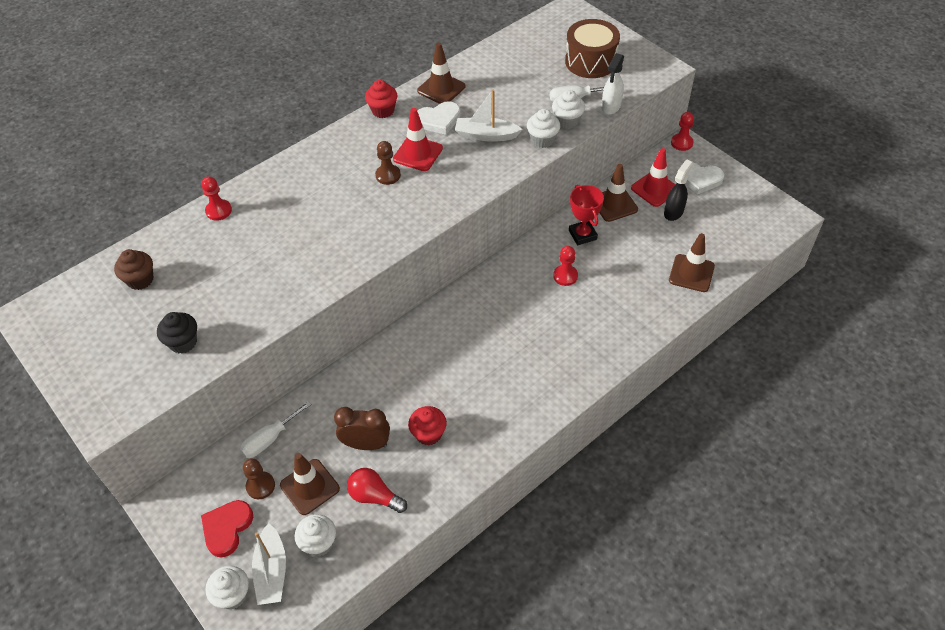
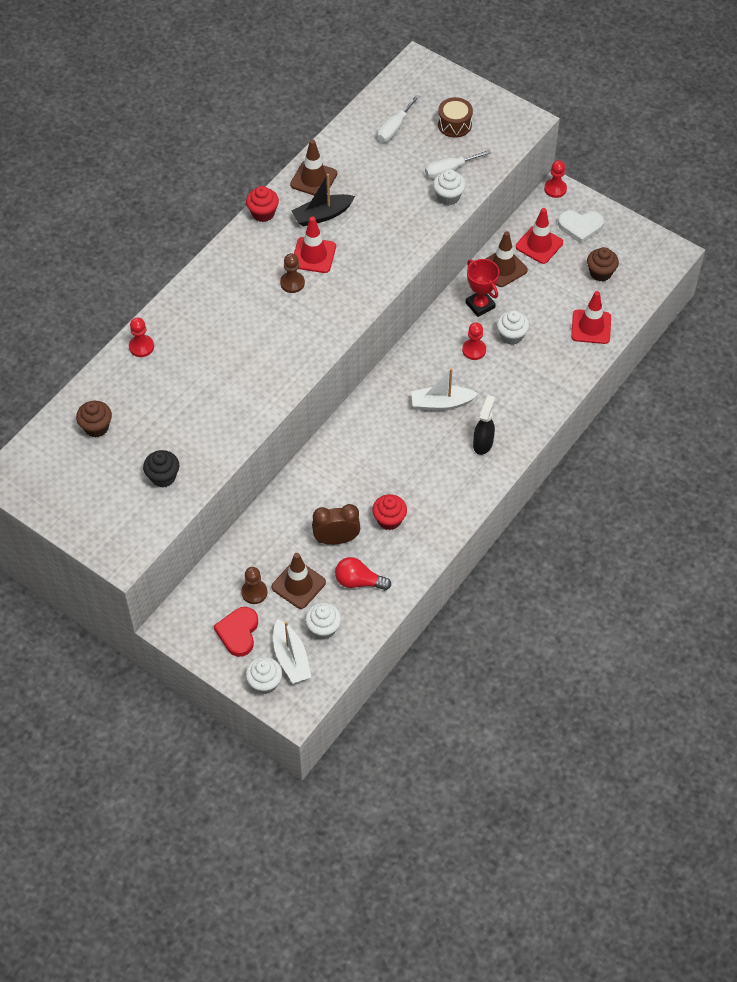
camera: 15 degrees left, 5 degrees up
white screwdriver [240,401,312,458] -> white screwdriver moved to [378,94,420,142]
white heart [417,101,461,135] -> black boat [292,174,355,226]
white boat [455,89,523,142] -> white boat moved to [411,368,478,410]
white cupcake [527,109,560,148] -> white cupcake moved to [497,310,529,345]
brown drum [565,19,620,78] -> brown drum [438,97,473,138], size x0.65
white spray bottle [602,53,624,115] -> none
black spray bottle [664,159,693,221] -> black spray bottle moved to [473,395,495,455]
brown traffic cone [669,233,715,292] -> red traffic cone [571,291,611,344]
none -> brown cupcake [587,247,619,282]

